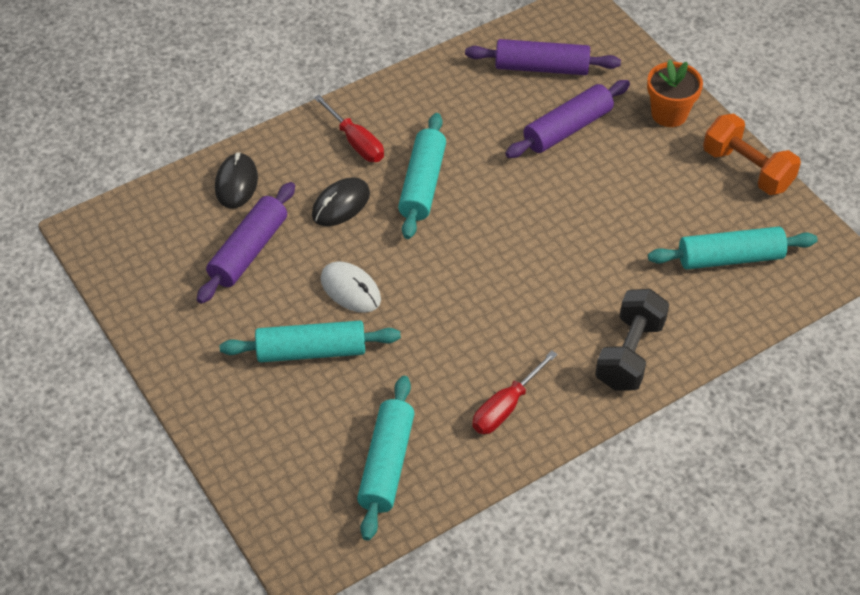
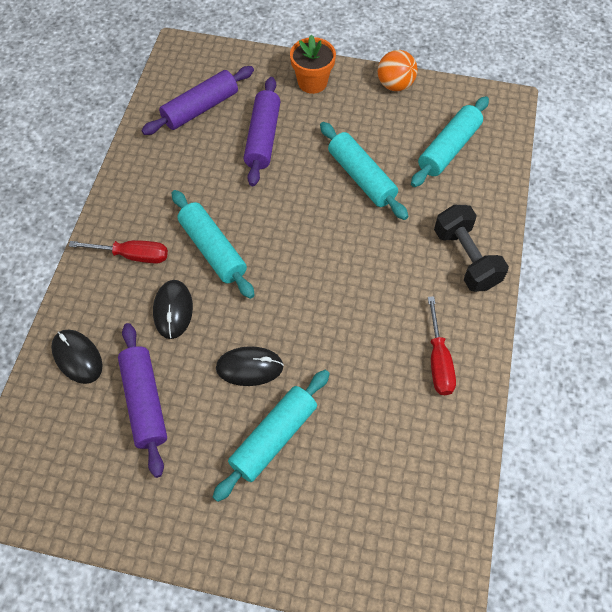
camera: 45 degrees left, 10 degrees up
white mouse [321,261,381,313] -> black mouse [216,346,284,386]
turquoise rolling pin [357,376,415,541] -> turquoise rolling pin moved to [320,122,408,220]
orange dumbbell [703,114,801,195] -> orange ball [378,50,417,91]

